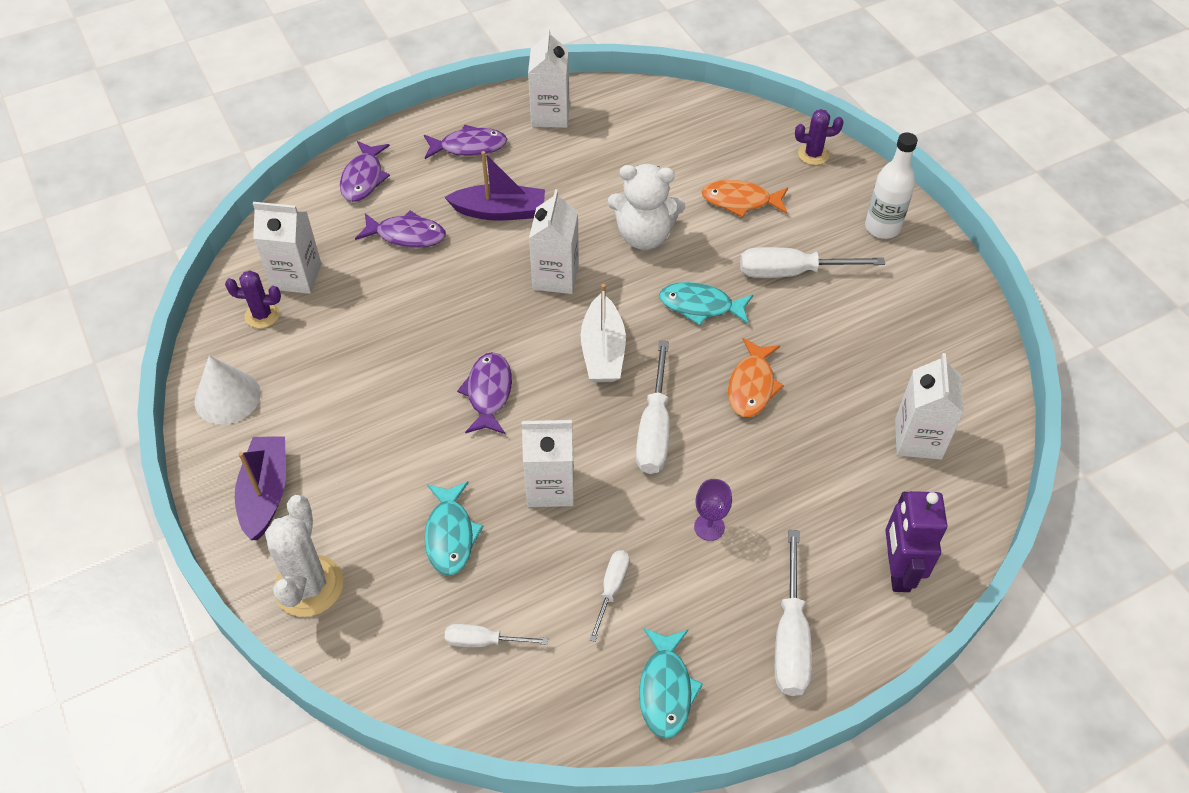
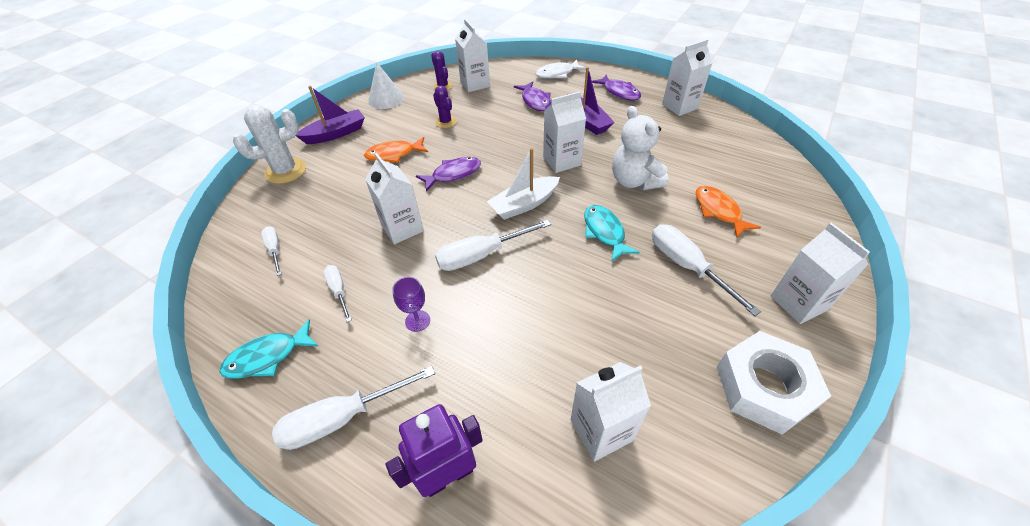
camera: 60 degrees right, 5 degrees down
purple fish [340,141,390,202] -> white fish [536,60,586,78]
turquoise fish [425,481,484,576] -> none
white screwdriver [589,550,630,642] -> white screwdriver turned 105 degrees counterclockwise [323,265,352,322]
orange fish [728,338,784,417] -> orange fish moved to [364,137,428,163]
purple cactus [795,109,844,165] -> purple cactus moved to [433,86,457,128]
white bottle [865,132,918,239] -> white carton [771,223,870,324]
none -> white nut [717,331,831,434]

